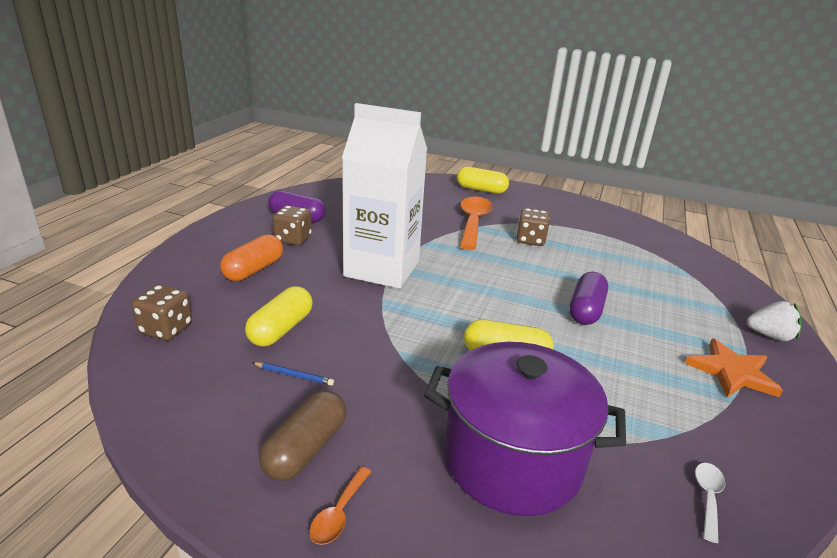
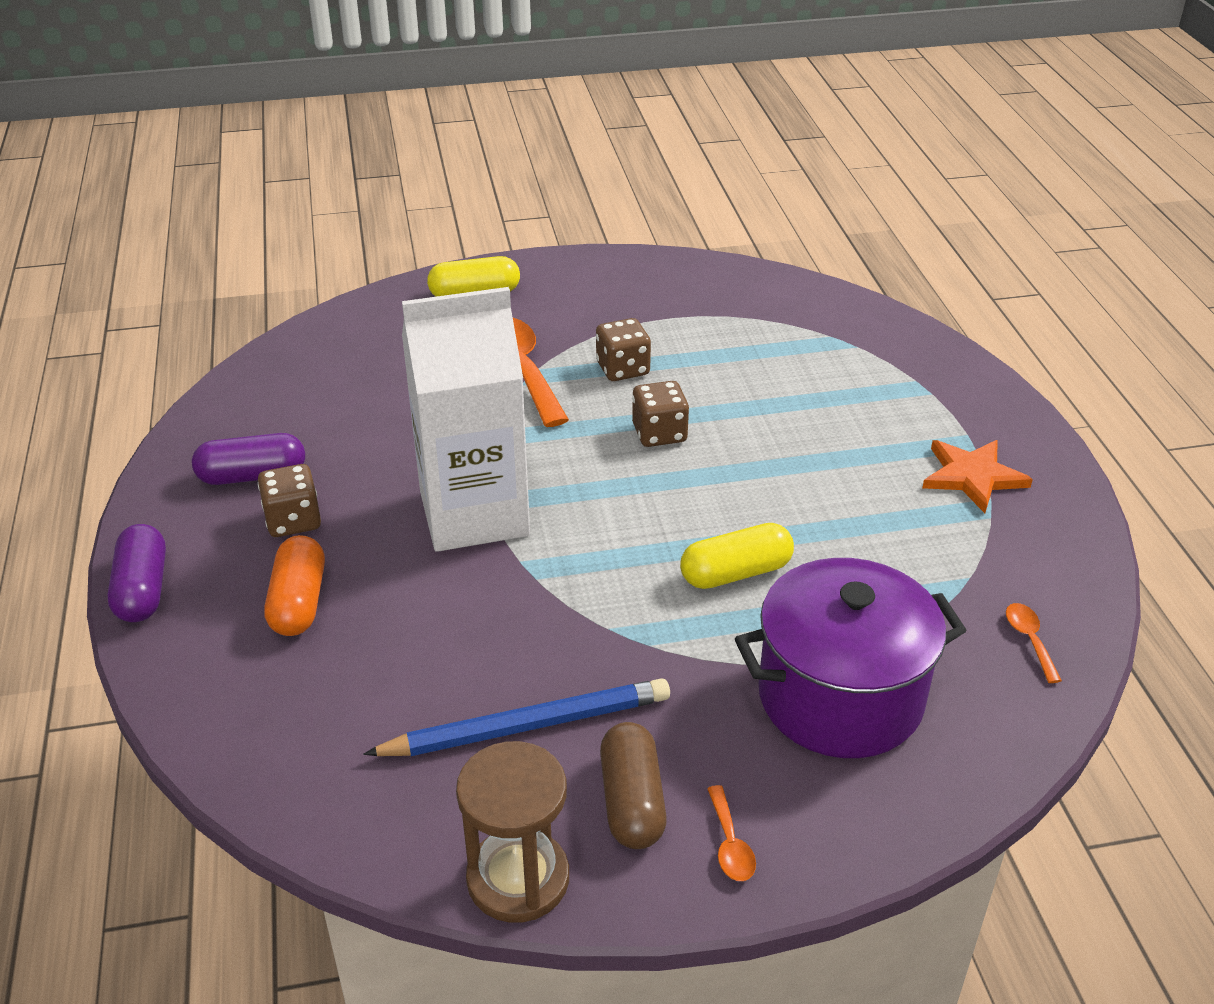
camera: 30 degrees left, 10 degrees up
brown dice [132,284,192,341] -> brown dice moved to [632,381,689,447]
yellow capsule [245,286,313,347] -> none
blue pencil [253,362,334,386] -> blue pencil [363,678,670,756], size x2.48
purple capsule [569,272,608,325] -> purple capsule moved to [107,524,166,622]
white spoon [695,463,726,543] -> orange spoon [1006,603,1062,683]
white strawberry [747,301,802,341] -> none
none -> brown hourglass [456,741,569,923]

